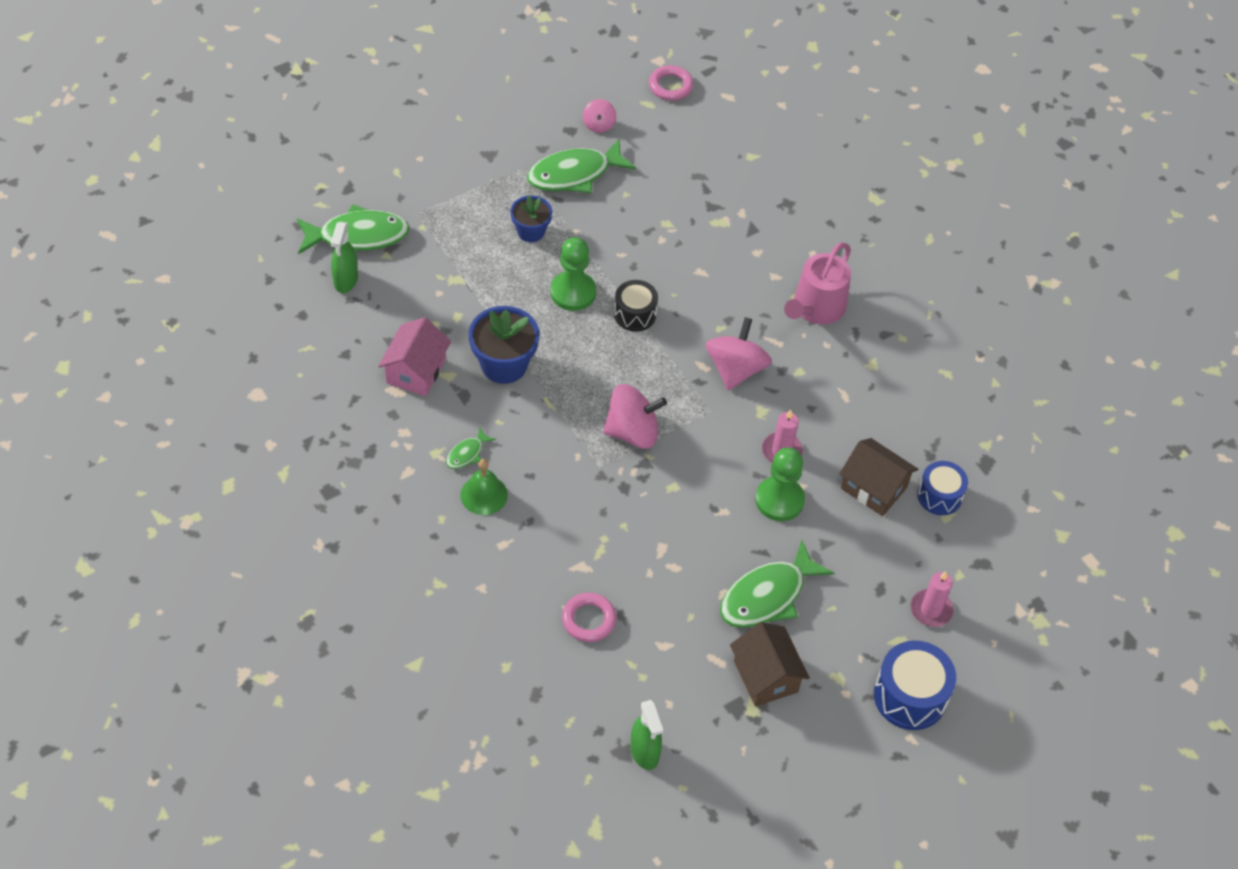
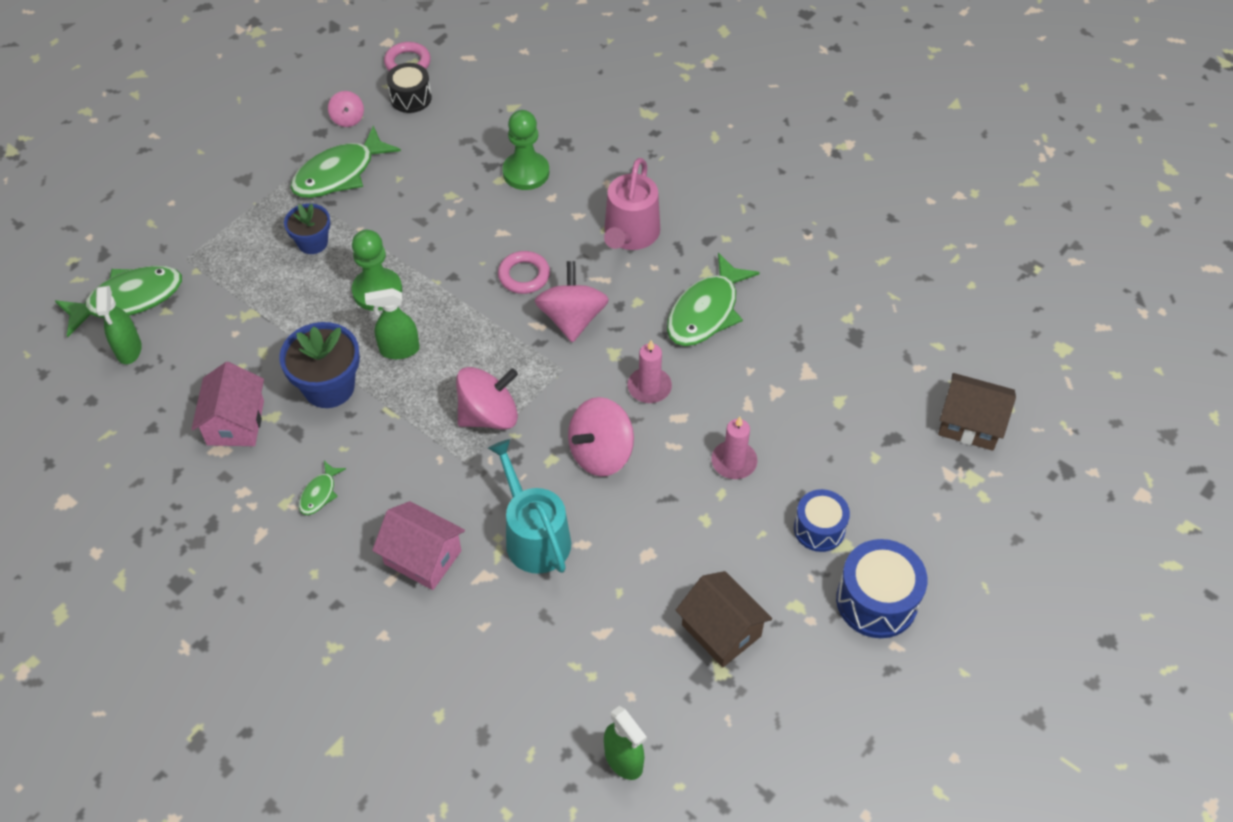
camera: 15 degrees left, 0 degrees up
green bell [460,459,508,515] -> none
pink ring [562,593,616,642] -> pink ring moved to [498,251,550,294]
black drum [614,280,658,331] -> black drum moved to [387,63,432,113]
green fish [720,540,834,628] -> green fish moved to [667,253,760,346]
green pawn [755,447,805,521] -> green pawn moved to [502,110,549,190]
brown house [839,438,918,516] -> brown house moved to [938,373,1016,451]
pink candle [911,571,954,627] -> pink candle moved to [711,417,757,479]
blue drum [917,461,968,515] -> blue drum moved to [794,489,850,552]
none -> green spray bottle [365,288,420,359]
none -> pink house [372,501,465,590]
none -> turquoise watering can [488,439,571,574]
none -> pink spinning top [568,397,634,476]

